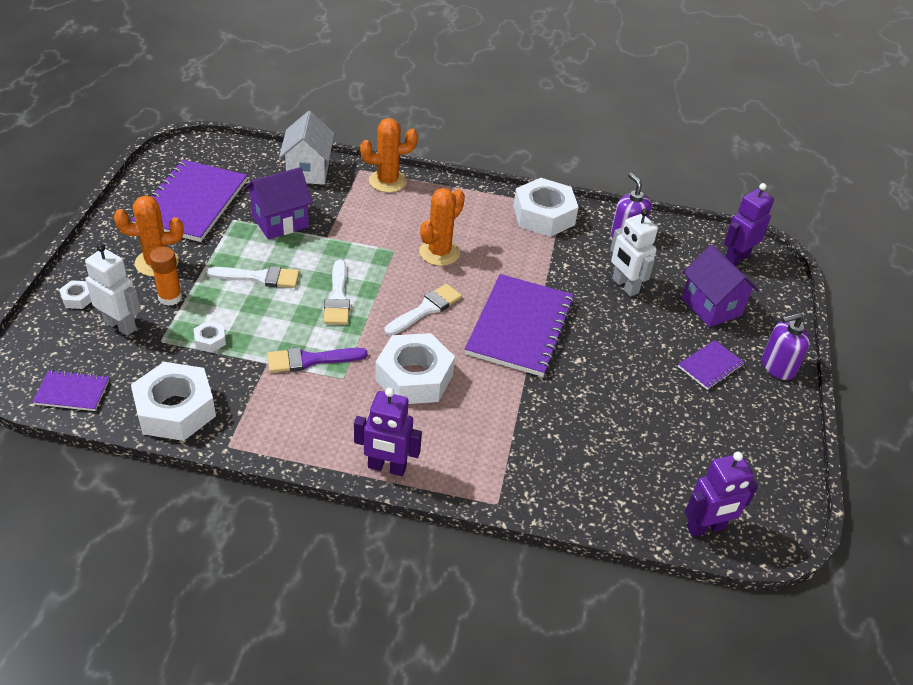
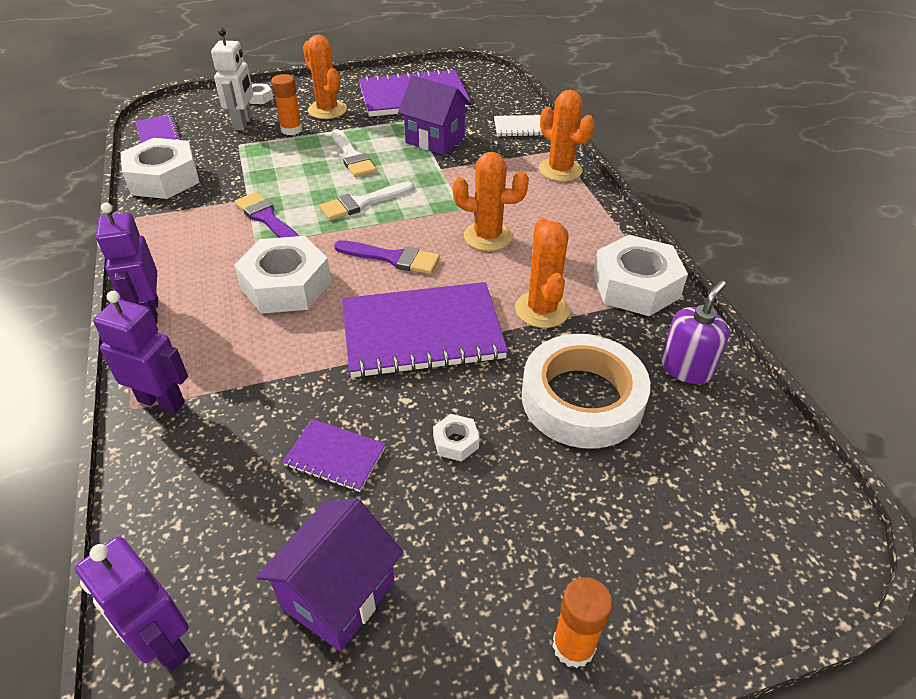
camera: 65 degrees right, 0 degrees up
white nut [194,321,226,353] -> white nut moved to [433,414,479,462]
white house [279,111,335,185] -> white notebook [494,115,543,137]
white brush [385,284,462,336] -> purple brush [334,240,440,274]
white robot [610,209,658,297] -> white tape [522,334,651,449]
purple notebook [678,340,745,390] -> purple notebook moved to [283,419,386,492]
purple house [682,245,759,327] -> purple house moved to [256,498,403,651]
purple robot [724,183,774,266] -> purple robot moved to [93,291,188,414]
purple soap dispenser [762,313,810,380] -> orange glue stick [552,577,613,668]
none -> orange cactus [515,218,570,328]

